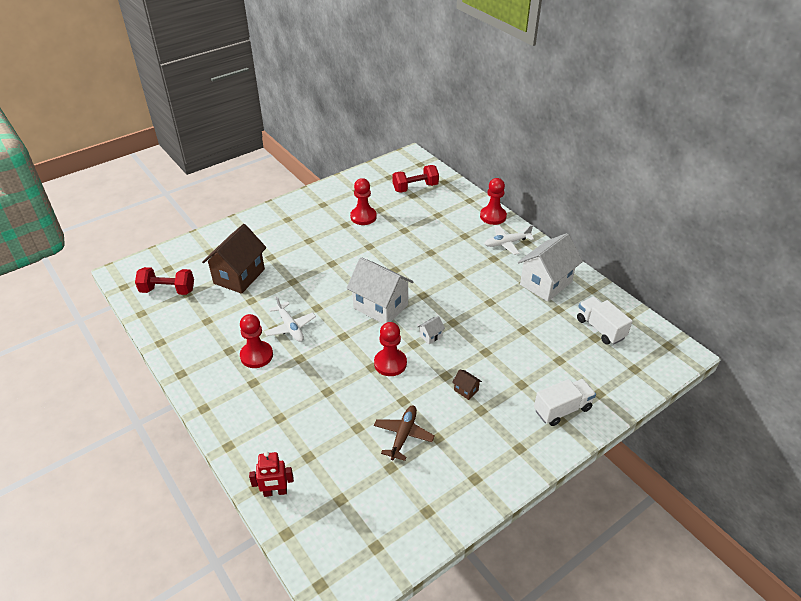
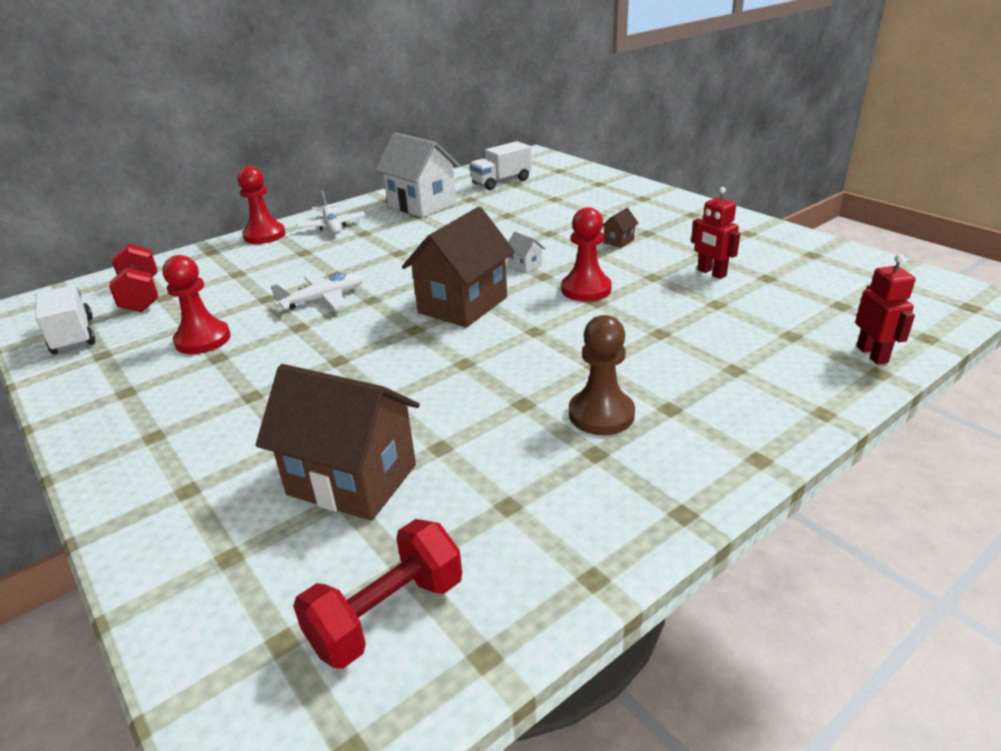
camera: 90 degrees left, 10 degrees down
red dumbbell [135,267,194,295] -> red dumbbell turned 45 degrees clockwise [293,519,462,669]
red pawn [240,314,273,368] -> brown pawn [569,315,635,435]
white plane [264,296,316,342] -> white plane moved to [271,273,364,310]
white house [346,257,414,324] -> brown house [402,207,515,328]
brown plane [374,405,435,461] -> red robot [691,187,740,279]
white truck [534,379,596,426] -> white truck moved to [35,285,96,354]

